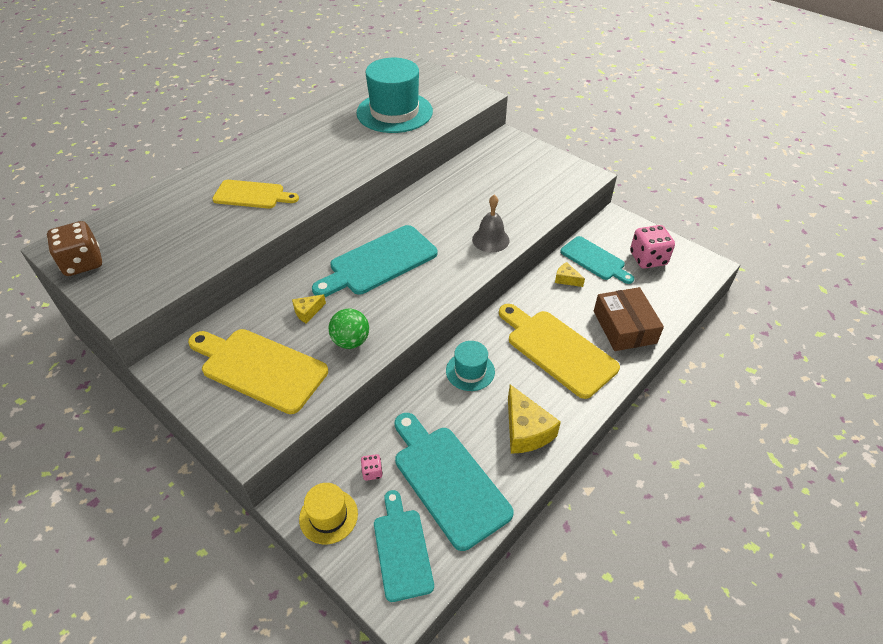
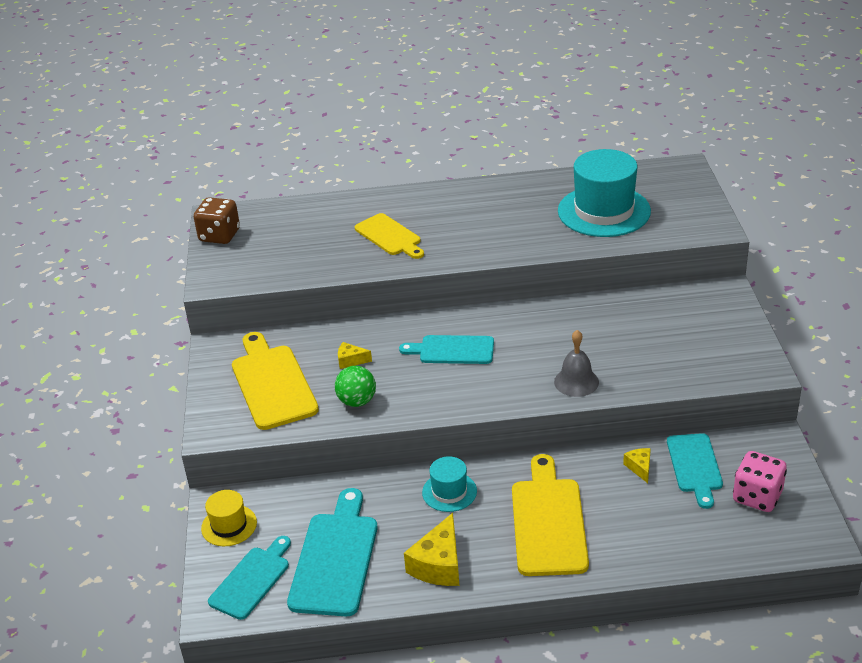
camera: 45 degrees right, 10 degrees down
turquoise cutting board [312,225,437,297] -> turquoise cutting board [399,335,494,364], size x0.65
pink dice [361,454,383,481] -> none
brown box [594,287,664,351] -> none

